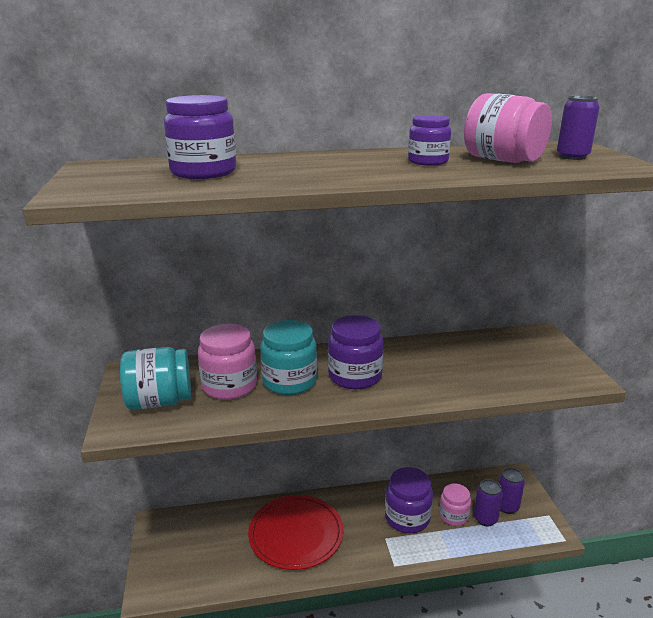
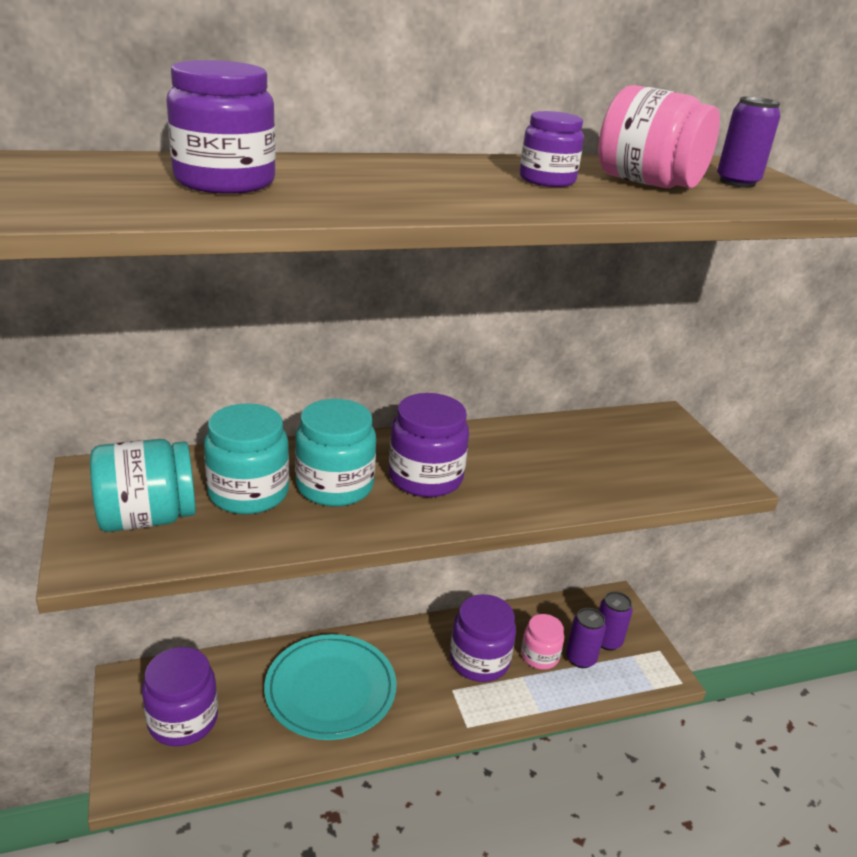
camera: 10 degrees left, 5 degrees up
pink jar [198,324,257,400] -> turquoise jar [204,403,289,514]
red plate [248,495,344,570] -> turquoise plate [264,634,397,740]
none -> purple jar [142,647,218,746]

